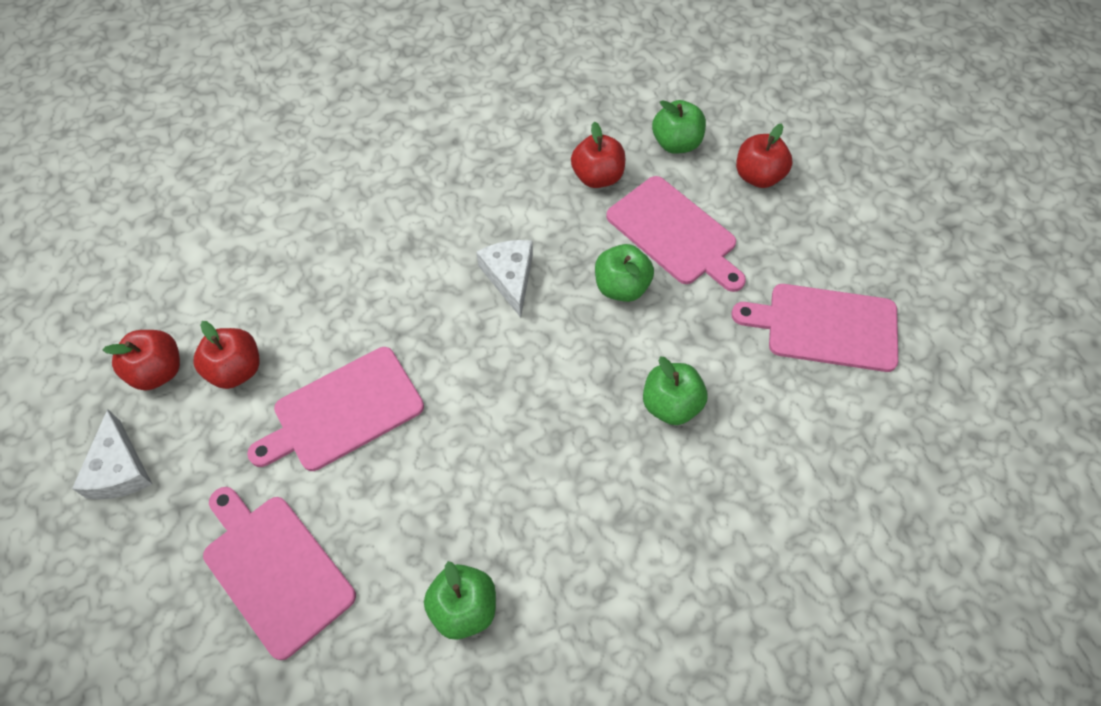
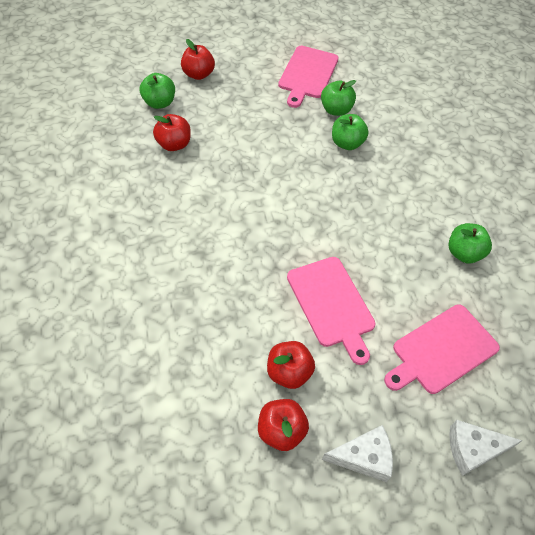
camera: 85 degrees left, 5 degrees down
white cheese [476,240,533,318] -> white cheese moved to [449,420,523,476]
green apple [595,244,654,302] -> green apple moved to [321,80,356,116]
pink cutting board [606,176,746,292] -> none

